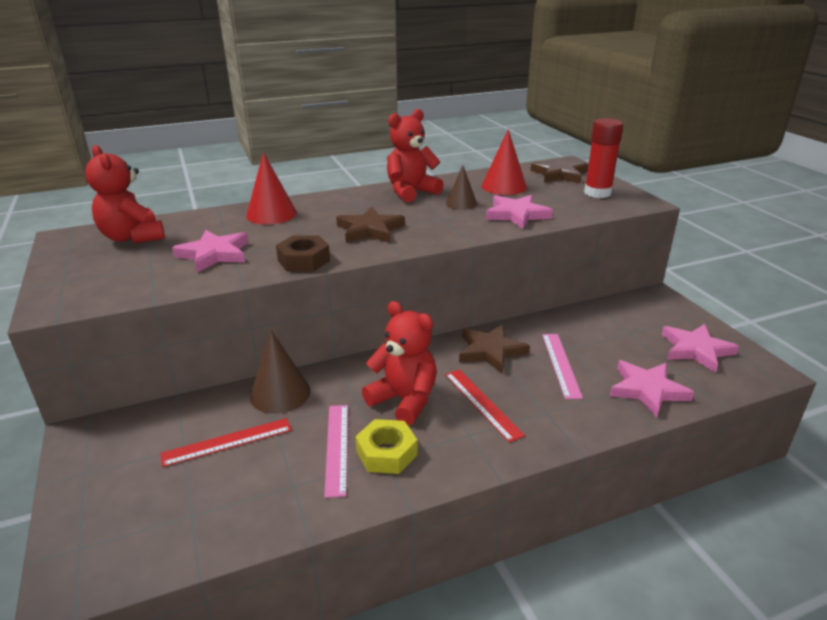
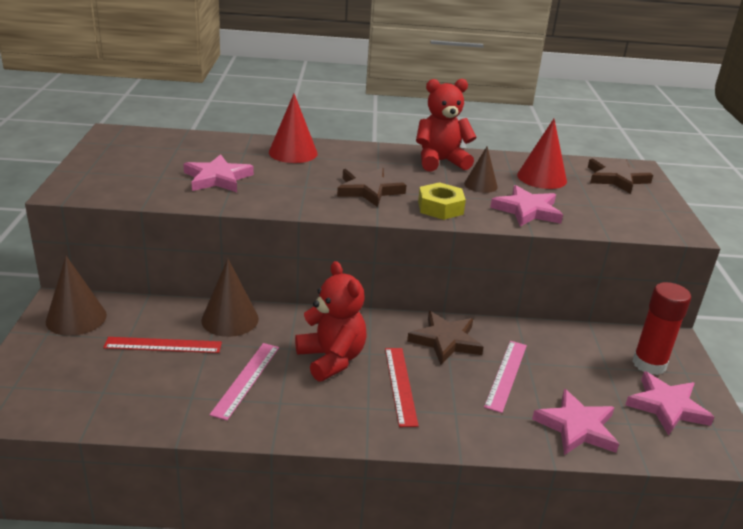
camera: 20 degrees right, 0 degrees up
red teddy bear [85,145,165,244] -> none
brown nut [276,235,330,272] -> none
yellow nut [355,419,417,474] -> yellow nut moved to [418,182,466,220]
red glue stick [584,118,624,198] -> red glue stick moved to [632,282,691,375]
none -> brown cone [46,256,107,336]

